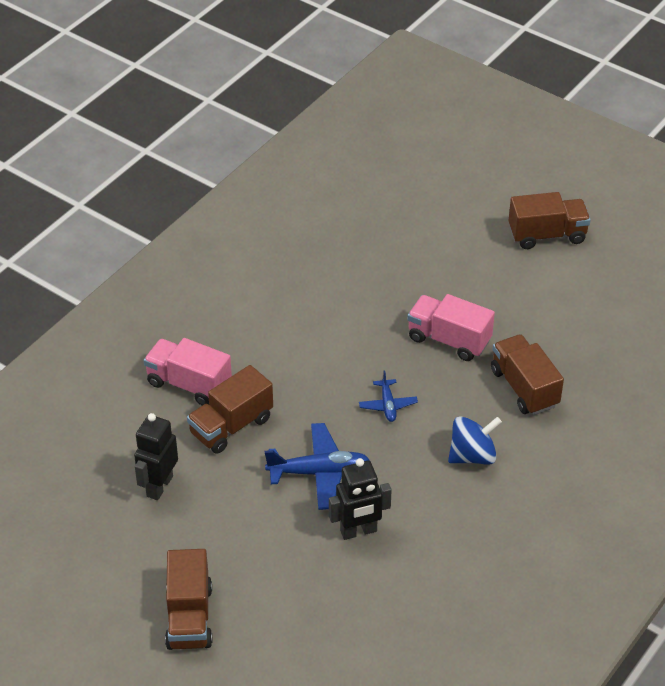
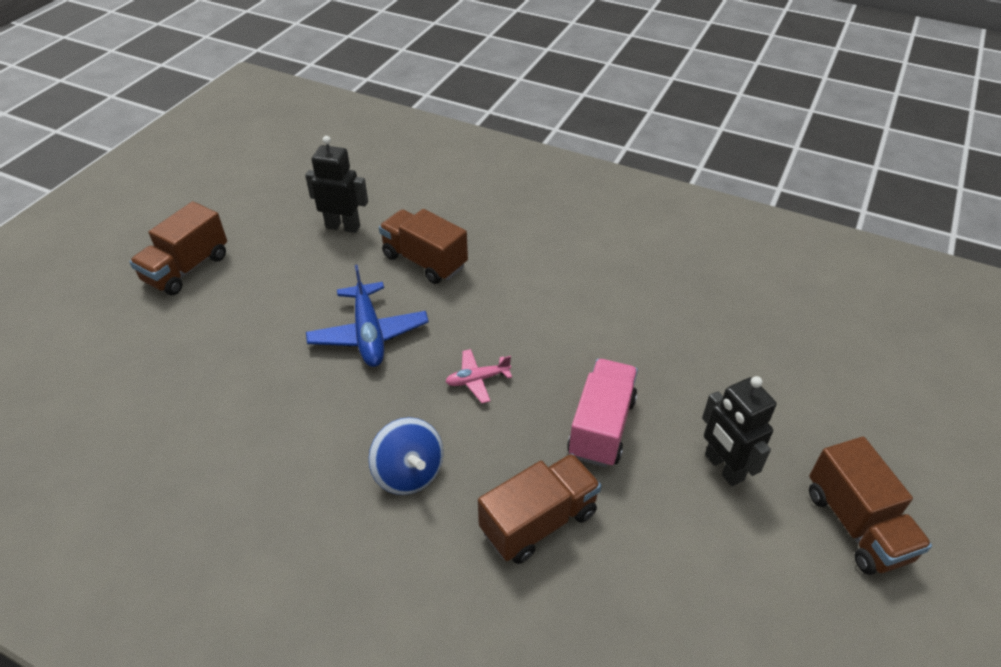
camera: 80 degrees right, 0 degrees up
pink truck [144,338,232,405] -> none
brown truck [165,549,212,650] -> brown truck turned 45 degrees counterclockwise [129,201,227,295]
black robot [329,458,392,540] -> black robot moved to [702,376,776,486]
blue plane [359,370,418,422] -> pink plane [445,349,512,403]

